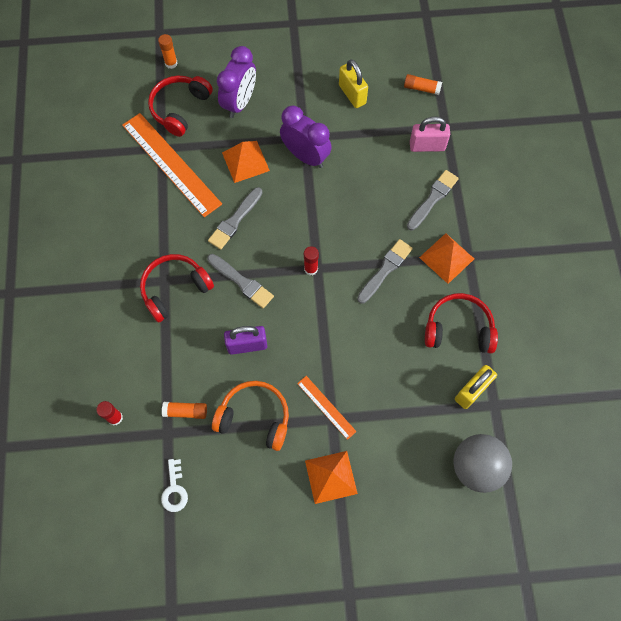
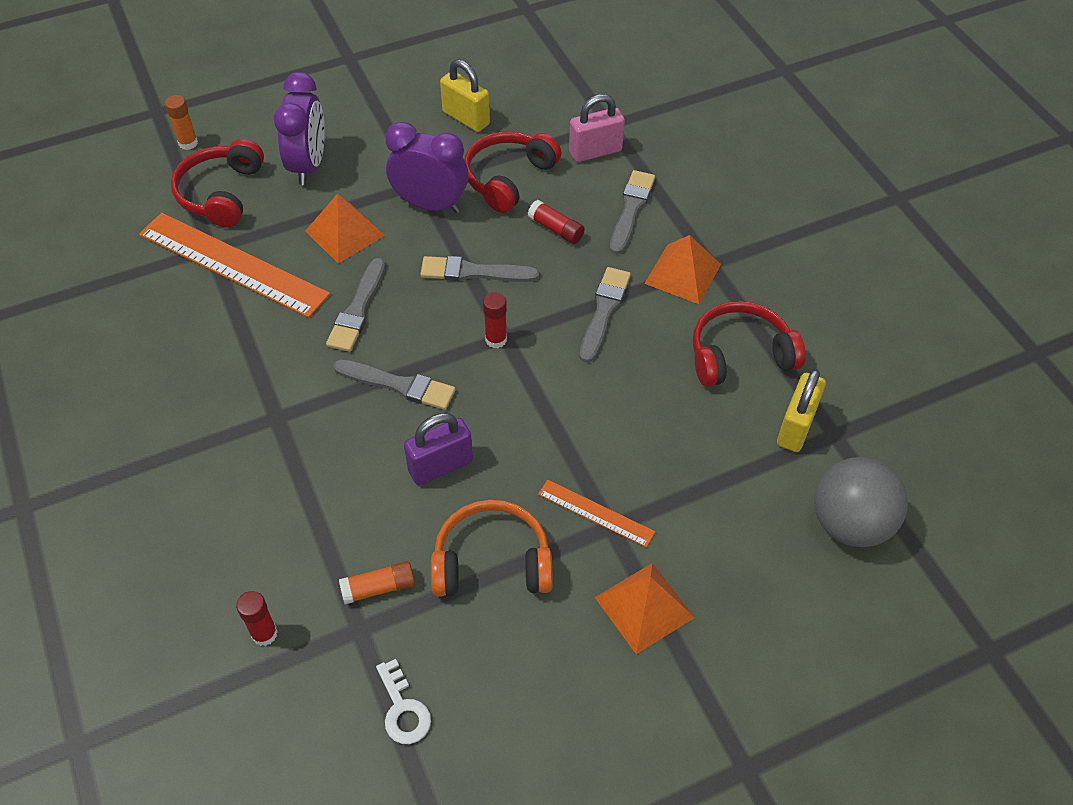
camera: 20 degrees left, 15 degrees down
red headphones [140,254,214,323] -> red headphones moved to [464,131,562,213]
orange glue stick [404,74,442,95] -> none
none -> grey brush [420,256,539,282]
none -> red glue stick [528,200,585,244]

